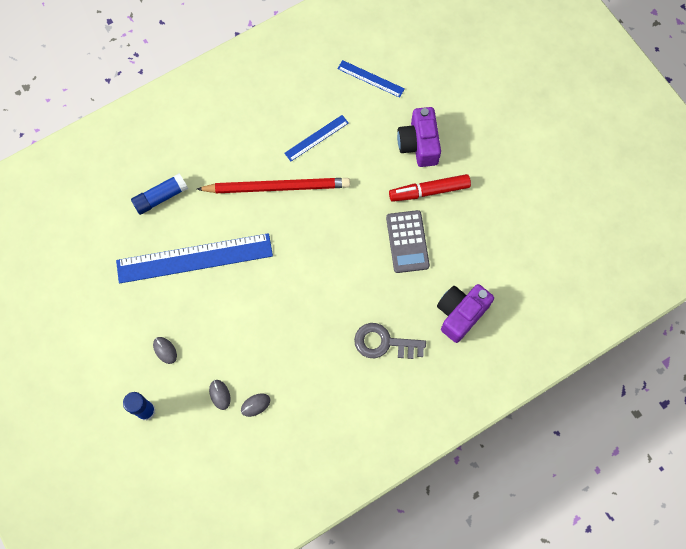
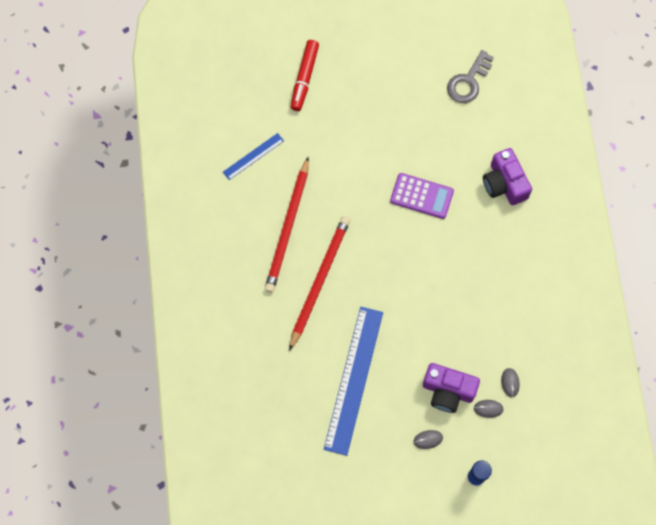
camera: 65 degrees left, 0 degrees up
blue glue stick [131,173,188,215] -> none
blue ruler [284,115,349,161] -> red pencil [265,157,309,293]
grey key [354,323,426,359] -> grey key moved to [447,50,494,103]
grey calculator [386,210,430,273] -> purple calculator [390,173,454,219]
red marker [389,174,471,202] -> red marker moved to [291,40,319,111]
purple camera [397,107,441,167] -> purple camera moved to [423,363,480,413]

